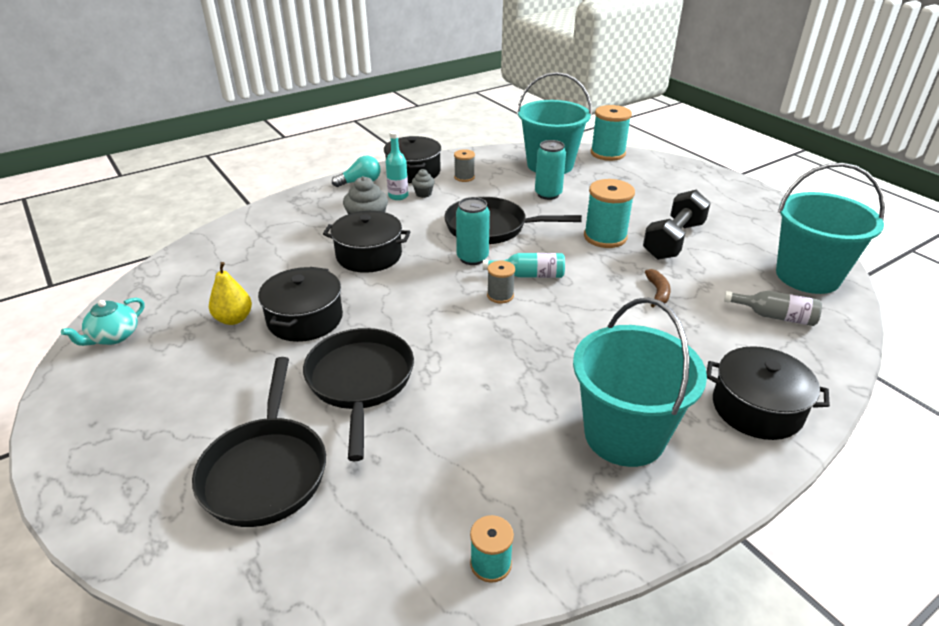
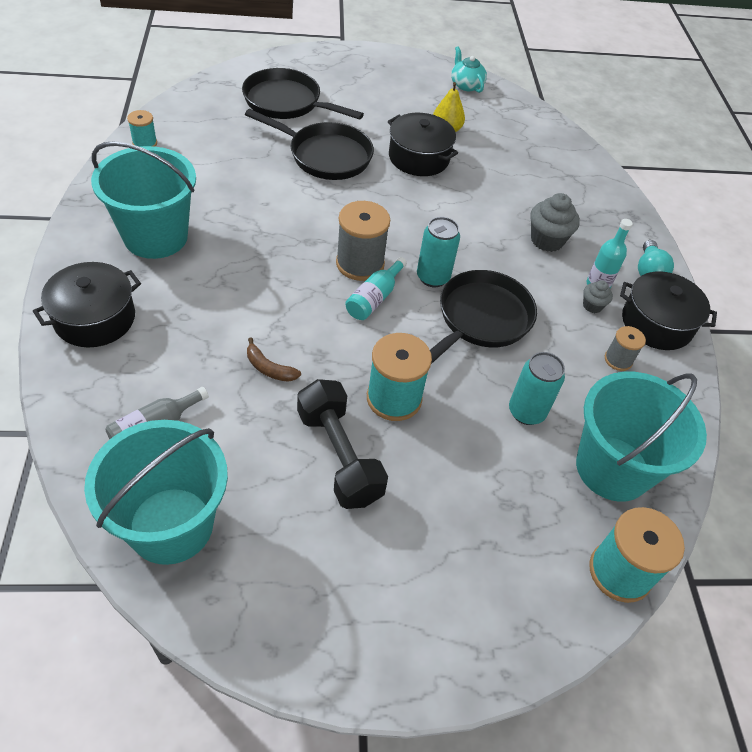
camera: 115 degrees right, 15 degrees up
black pot [323,211,410,273] -> none
grey spool [487,260,515,304] -> grey spool [336,201,390,281], size x1.81

